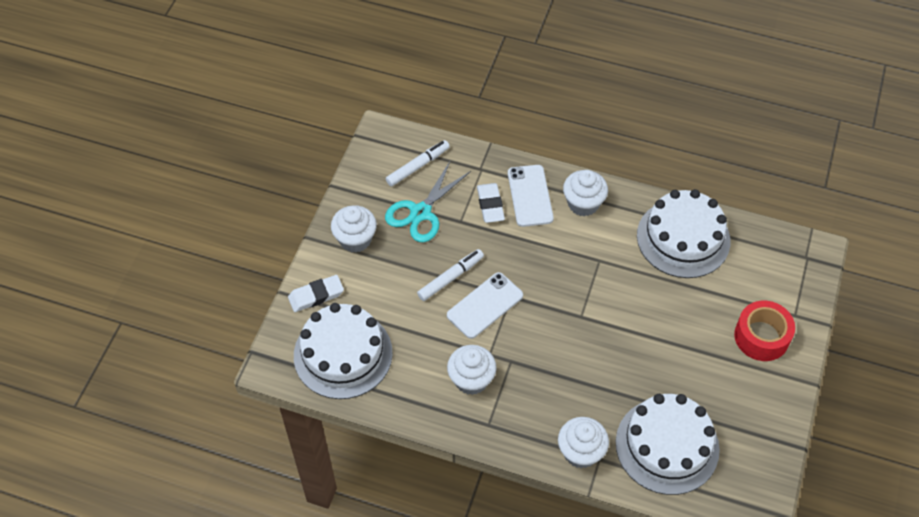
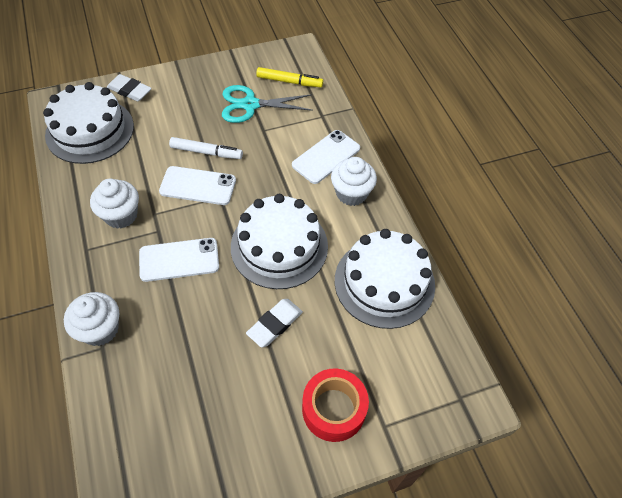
camera: 50 degrees right, 0 degrees up
white cupcake [331,205,377,253] -> none
white marker [386,140,450,186] -> yellow marker [256,67,323,88]
white eraser [477,183,505,223] -> white eraser moved to [246,299,303,347]
white cake [616,394,720,495] -> white cake moved to [231,194,328,289]
none -> white phone [139,238,219,282]

